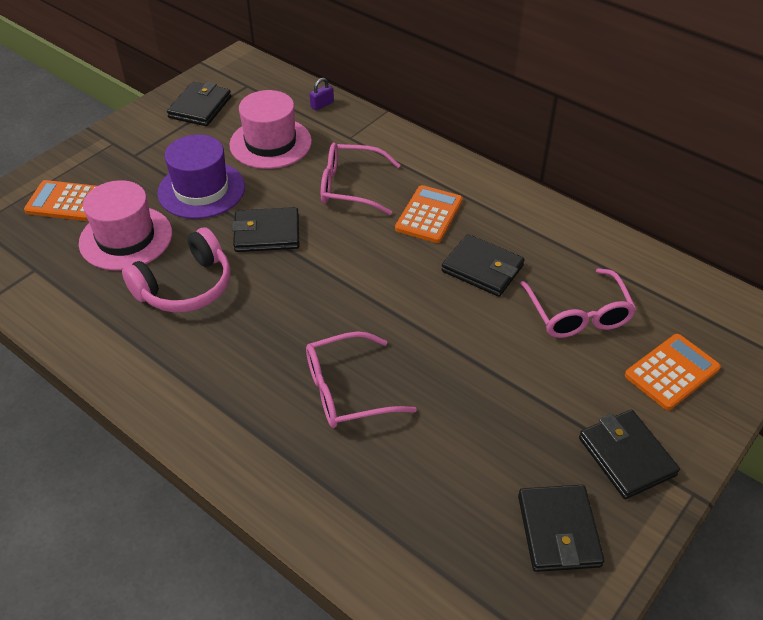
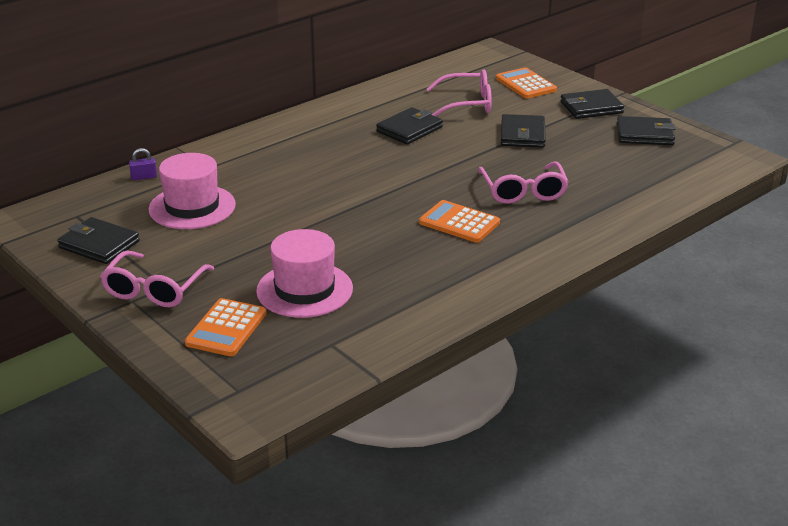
camera: 80 degrees left, 15 degrees down
pink headphones [122,227,231,312] -> none
purple hat [157,134,245,219] -> none
black wallet [232,207,299,252] -> black wallet moved to [501,114,546,147]
purple padlock [310,78,334,110] -> purple padlock turned 75 degrees counterclockwise [129,148,157,180]
pink glasses [321,142,400,215] -> pink glasses moved to [100,250,214,307]
orange calculator [395,185,463,243] -> orange calculator moved to [419,200,500,243]

